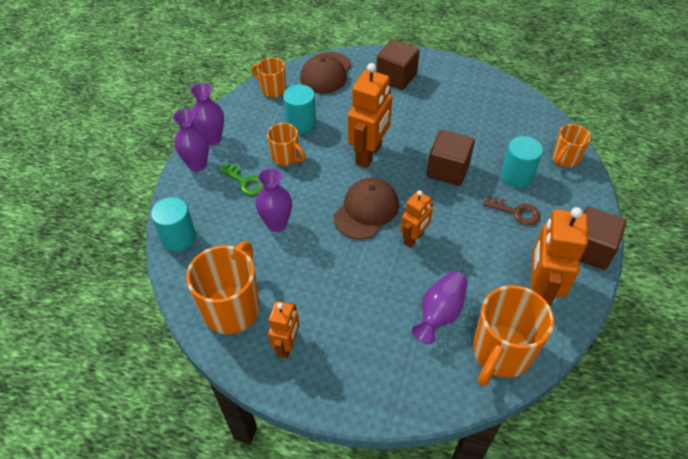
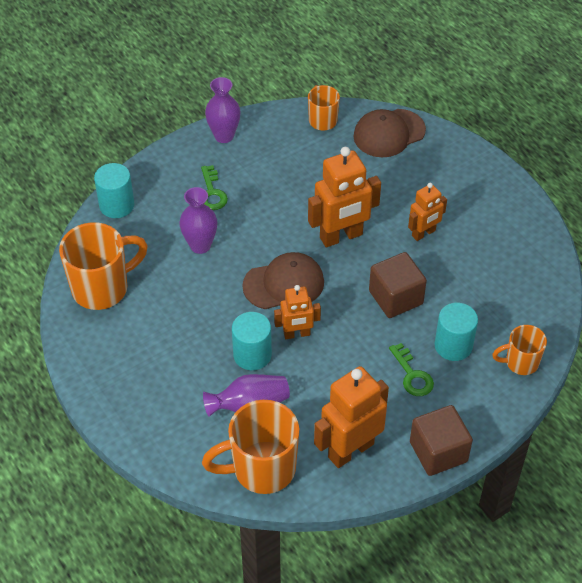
camera: 40 degrees right, 0 degrees up
purple vase [173,109,209,172] -> none
orange mug [267,123,305,166] -> none
orange robot [268,301,299,358] -> orange robot moved to [408,183,447,241]
turquoise cylinder [283,85,316,134] -> turquoise cylinder moved to [232,312,272,370]
brown cube [376,39,420,90] -> none
brown key [483,196,540,225] -> green key [389,343,434,396]

